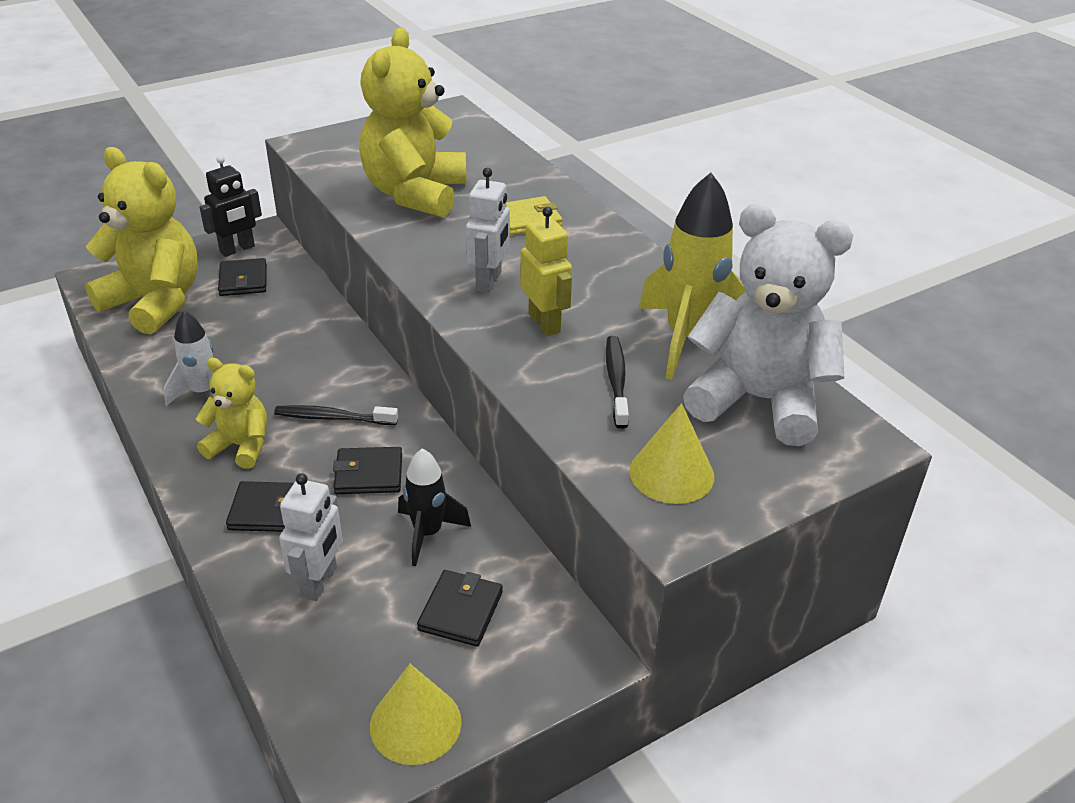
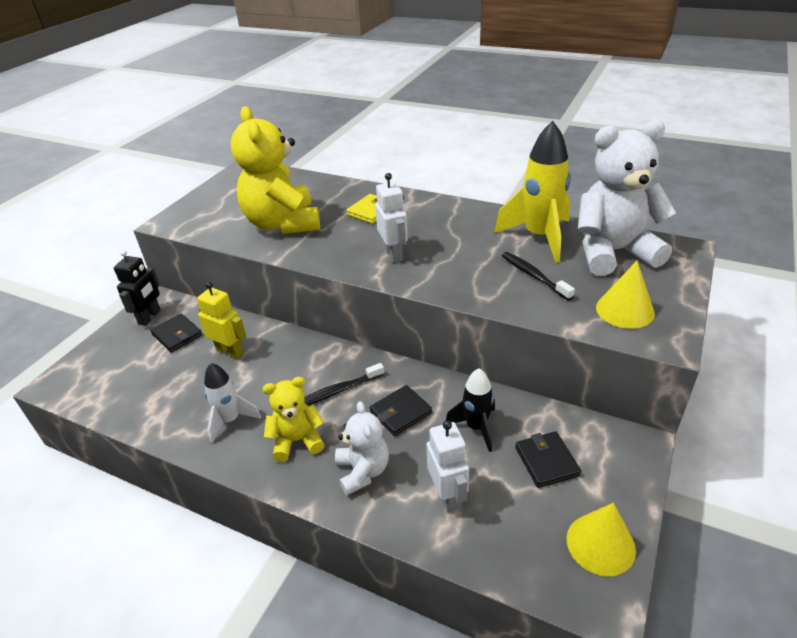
camera: 30 degrees left, 0 degrees up
yellow teddy bear [85,147,198,335] -> none
black wallet [226,481,294,532] -> white teddy bear [335,401,389,495]
yellow robot [520,207,572,336] -> yellow robot moved to [197,282,246,359]

